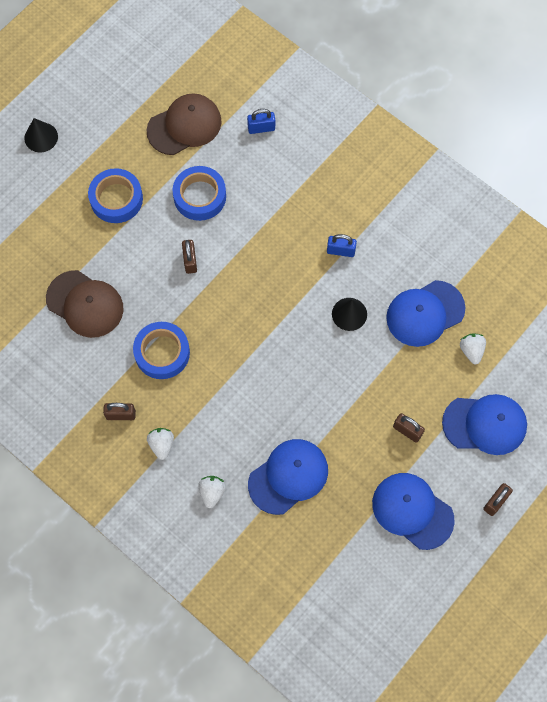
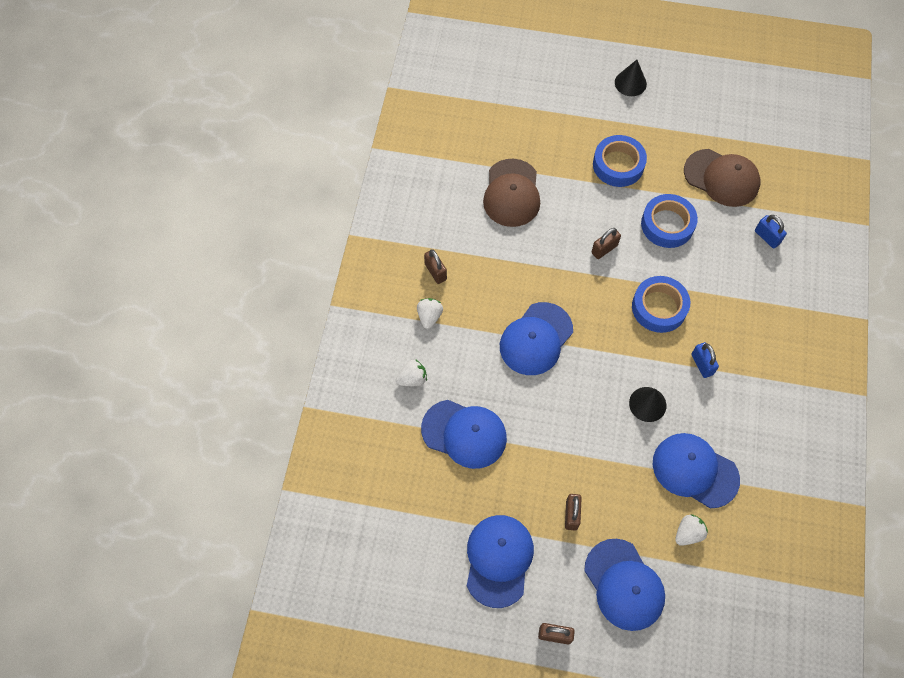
camera: 60 degrees right, 5 degrees down
blue tape [133,322,190,379] -> blue tape moved to [632,276,690,333]
white strawberry [147,428,174,460] -> white strawberry turned 45 degrees counterclockwise [417,298,443,329]
none -> blue cap [500,302,573,375]

